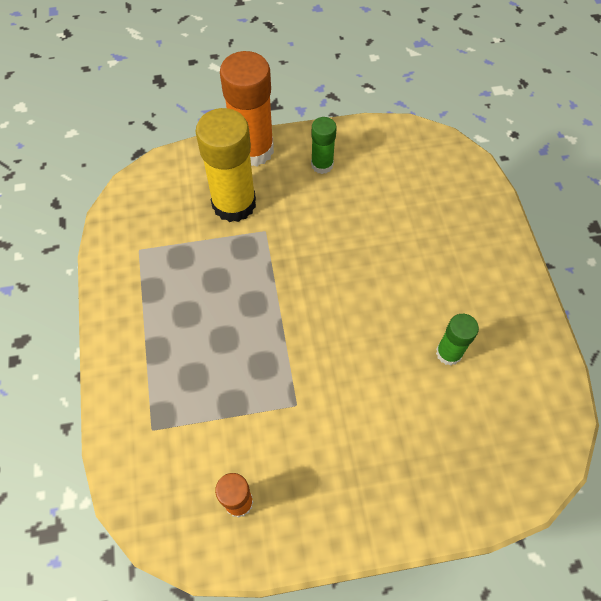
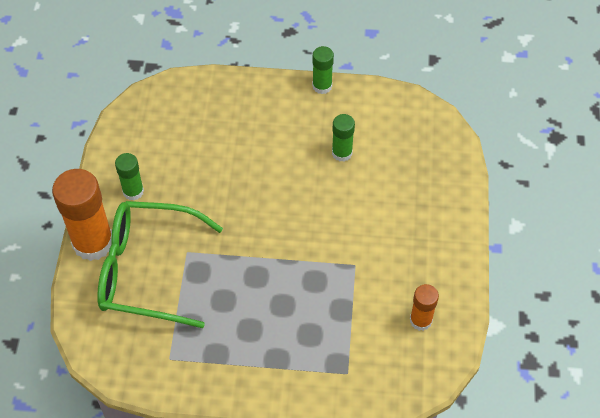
camera: 75 degrees left, 5 degrees down
yellow glue stick [195,108,256,222] -> green glasses [97,201,223,328]
none -> green glue stick [312,46,334,94]

